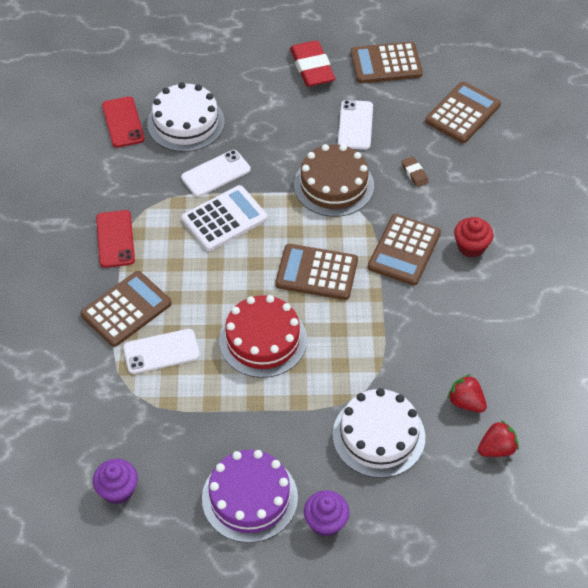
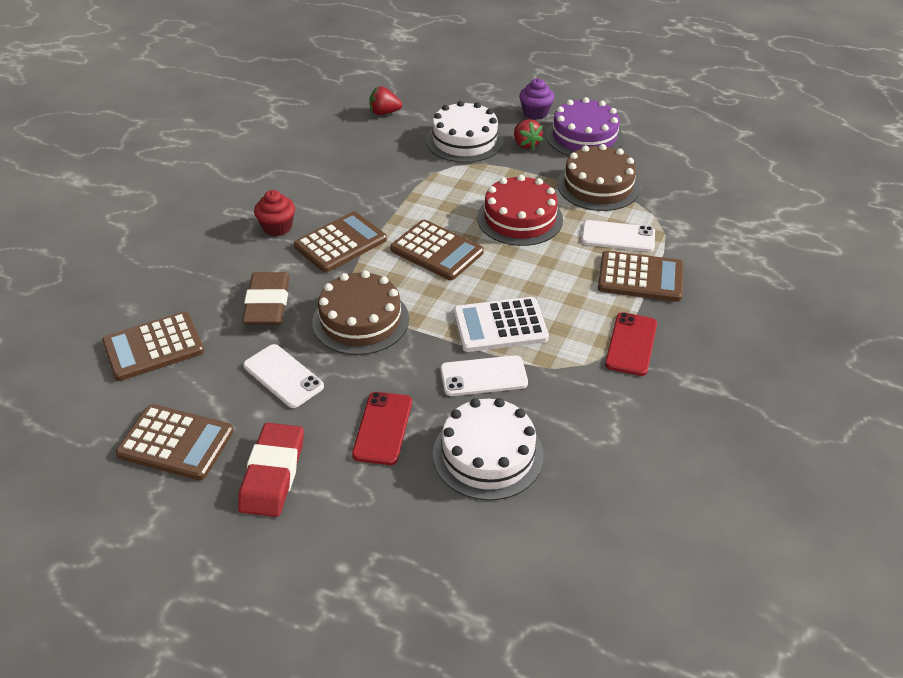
camera: 155 degrees left, 10 degrees down
brown calculator [81,271,172,347] -> brown calculator turned 150 degrees counterclockwise [598,251,683,302]
purple cupcake [93,459,138,504] -> none
red phone [102,96,145,148] -> red phone moved to [352,392,412,465]
white phone [338,100,373,150] -> white phone turned 75 degrees counterclockwise [243,344,324,408]
brown eraser [401,157,429,187] -> brown eraser [242,272,290,325], size x2.12
red strawberry [447,374,487,413] -> red strawberry moved to [514,119,543,150]
none -> brown cake [557,144,640,211]

